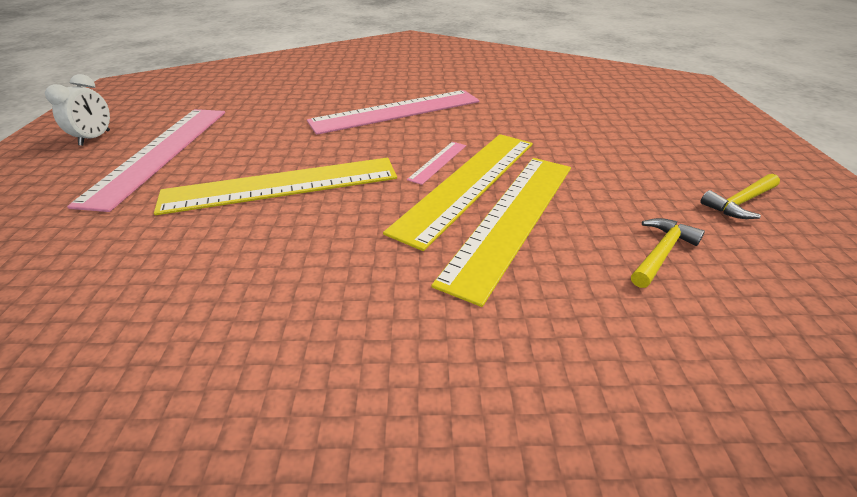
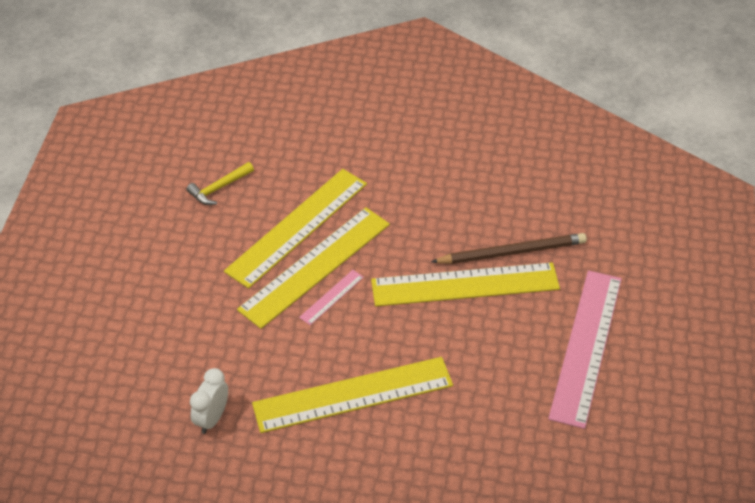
camera: 170 degrees left, 10 degrees up
white clock [45,74,110,146] -> white clock moved to [190,368,228,434]
pink ruler [307,90,479,135] -> yellow ruler [252,357,453,433]
yellow hammer [700,174,780,219] -> none
none -> brown pencil [431,233,587,264]

